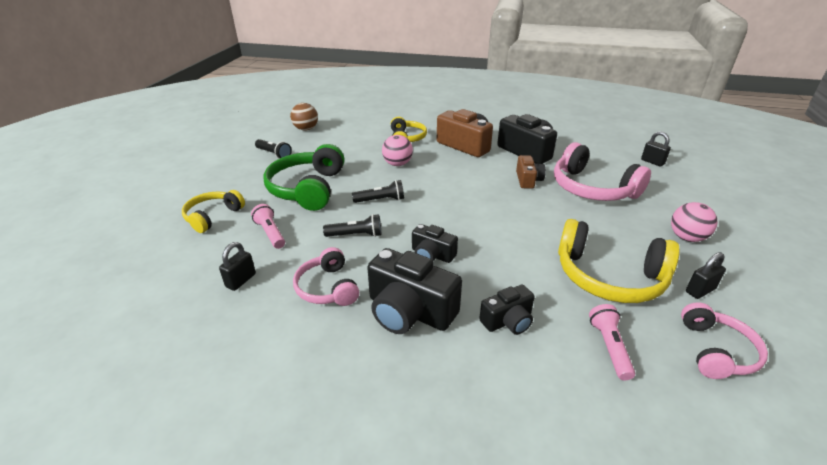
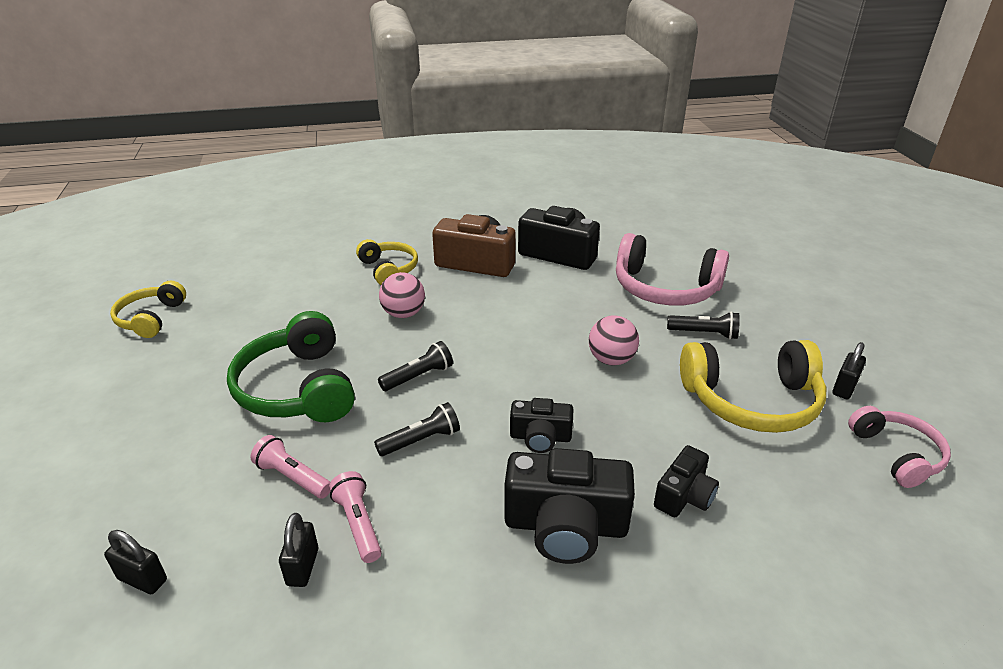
camera: 25 degrees left, 0 degrees up
yellow headphones [182,190,245,233] -> yellow headphones moved to [110,281,186,338]
black flashlight [255,139,292,159] -> black flashlight moved to [667,312,740,340]
brown ball [290,103,318,130] -> none
pink headphones [293,247,359,306] -> none
brown camera [516,155,546,189] -> none
pink flashlight [589,304,635,380] -> pink flashlight moved to [329,471,382,563]
black padlock [641,131,671,166] -> black padlock moved to [104,530,167,594]
pink ball [671,202,717,242] -> pink ball moved to [589,315,639,365]

